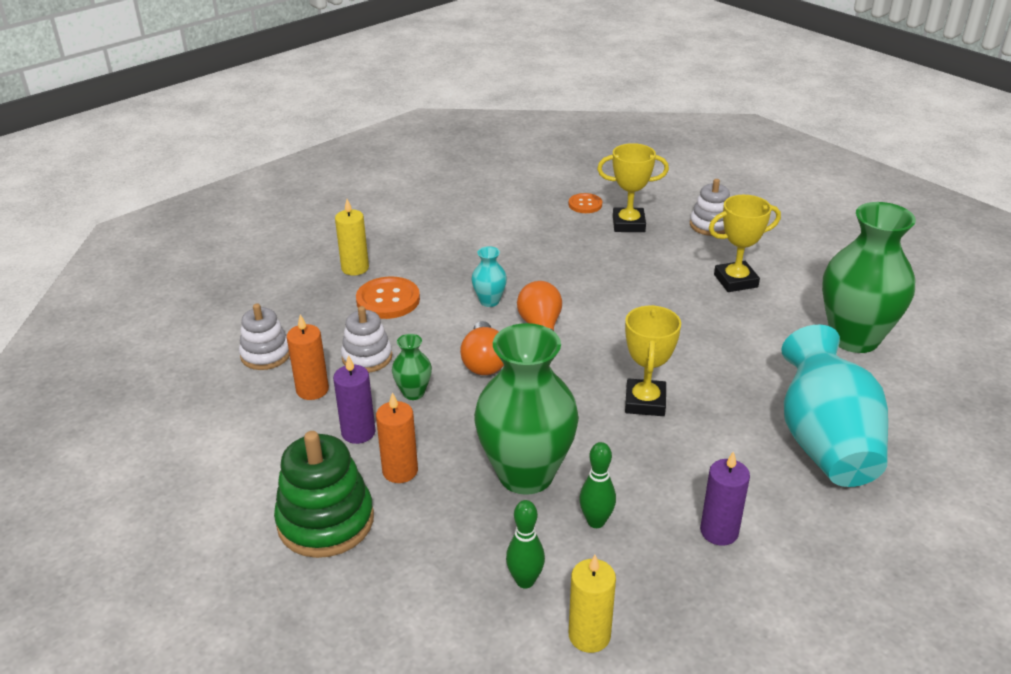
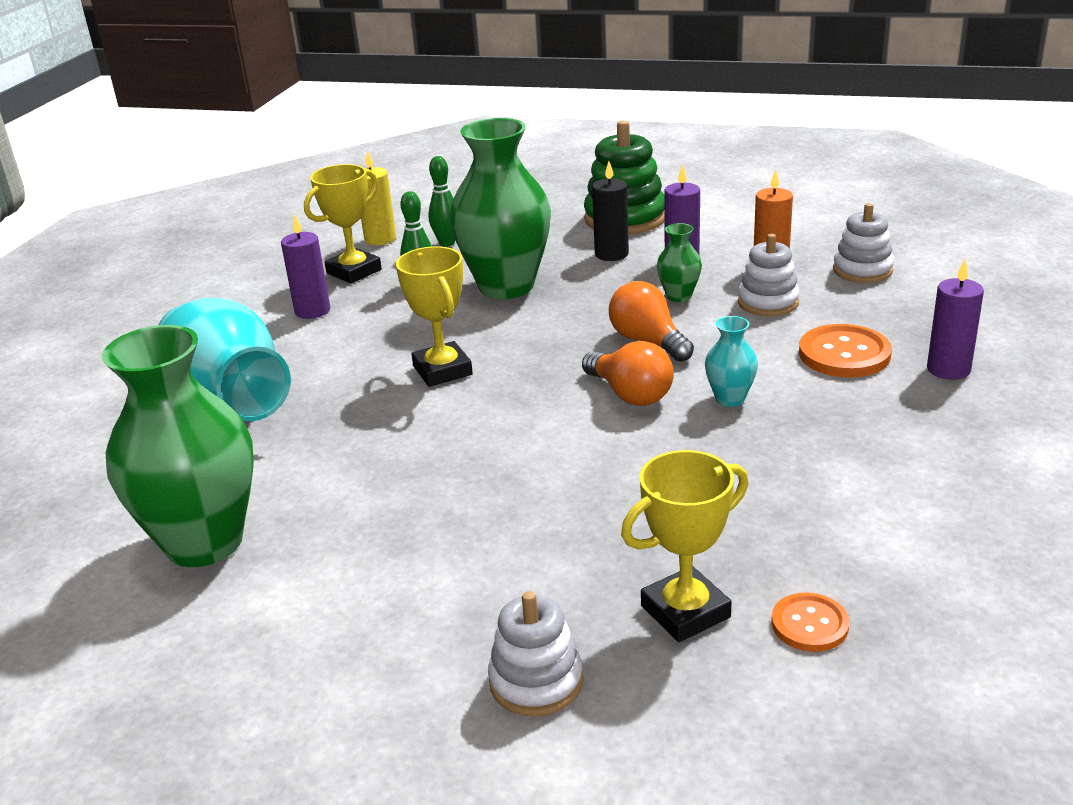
camera: 150 degrees right, 5 degrees down
yellow candle [335,199,369,276] -> purple candle [927,260,984,380]
orange candle [376,392,418,483] -> black candle [592,161,629,261]
yellow trophy [709,195,781,292] -> yellow trophy moved to [304,164,382,284]

